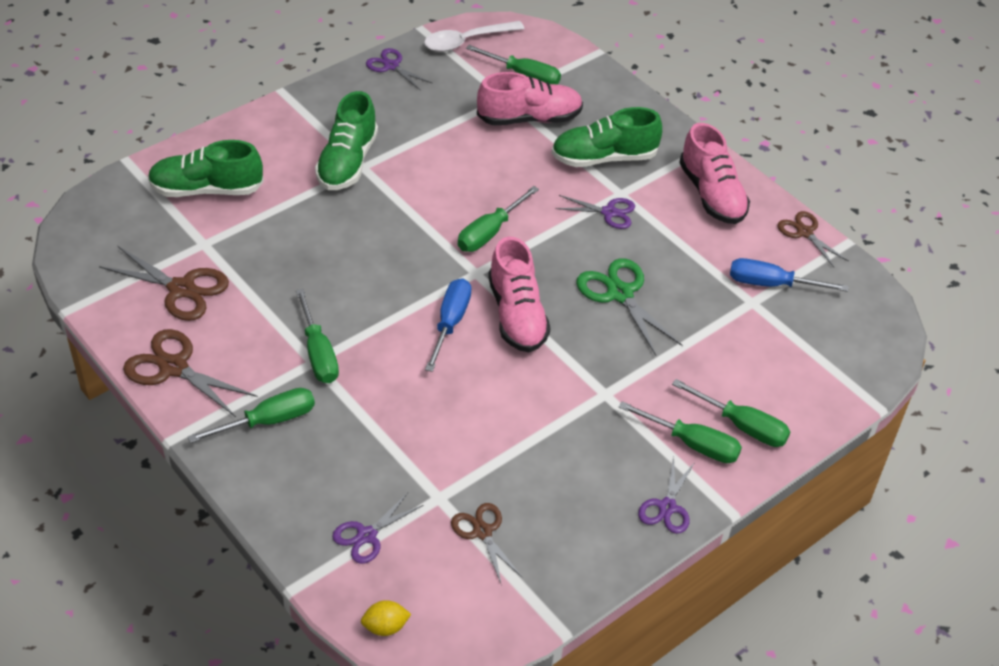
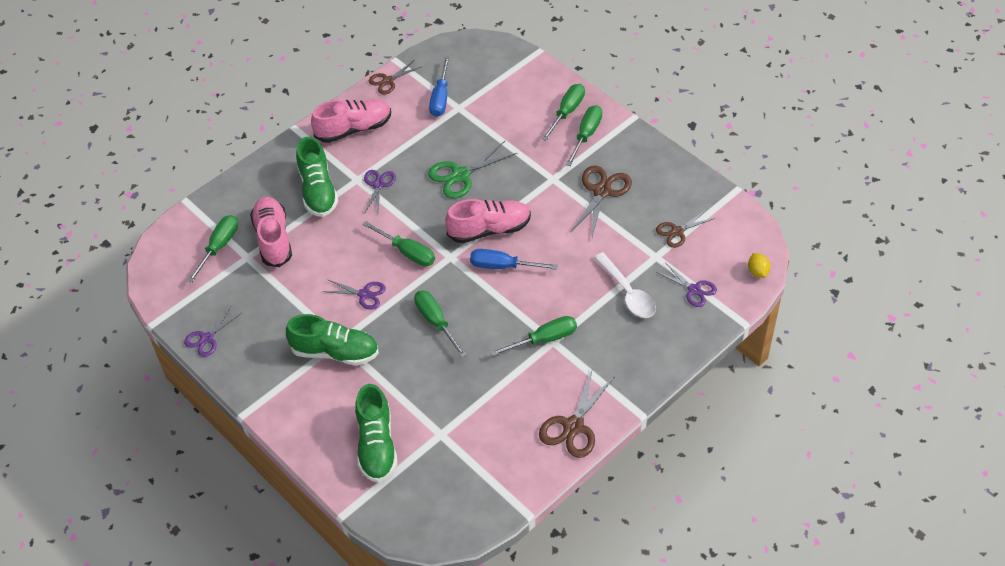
camera: 90 degrees left, 5 degrees up
brown scissors [99,246,229,321] -> brown scissors moved to [570,166,632,237]
green screwdriver [188,388,315,443] -> green screwdriver moved to [414,290,467,358]
white spoon [424,21,524,52] -> white spoon moved to [594,253,656,318]
purple scissors [638,457,695,534] -> purple scissors moved to [322,279,386,310]

